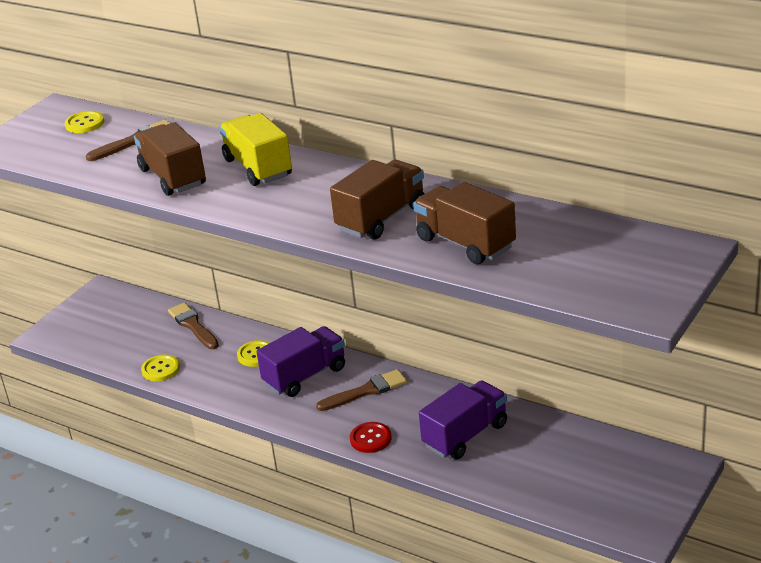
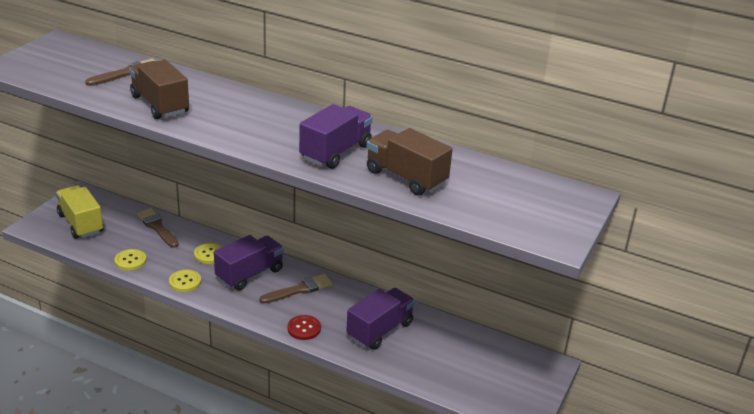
camera: 10 degrees left, 0 degrees up
yellow button [65,111,105,133] -> yellow button moved to [169,269,201,292]
yellow truck [219,113,292,186] -> yellow truck moved to [56,185,104,239]
brown truck [330,160,425,240] -> purple truck [299,104,373,169]

